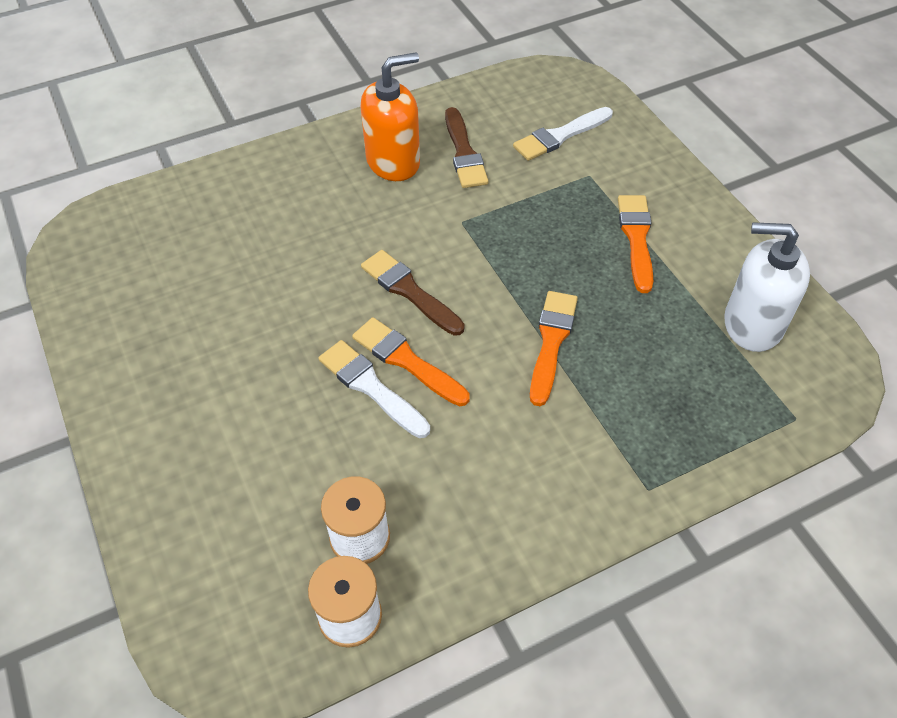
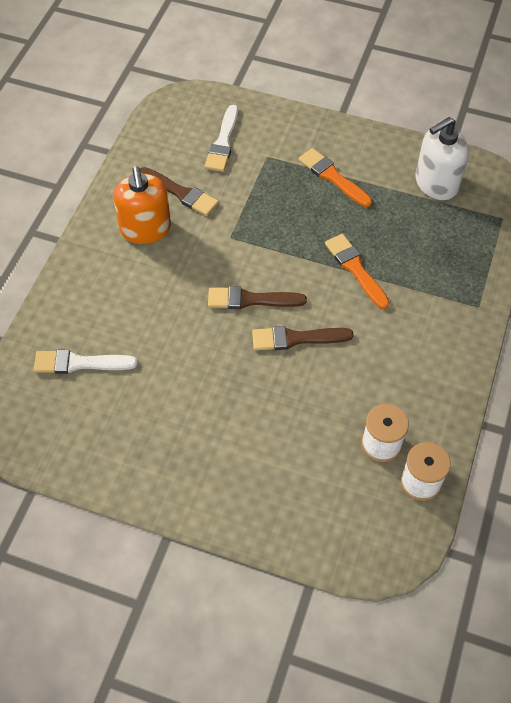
camera: 45 degrees left, 5 degrees up
white brush [319,340,430,438] -> white brush moved to [34,350,138,374]
orange brush [352,317,470,406] -> brown brush [252,326,353,350]
orange soap dispenser [361,53,420,181] -> orange soap dispenser turned 150 degrees clockwise [113,166,171,244]

